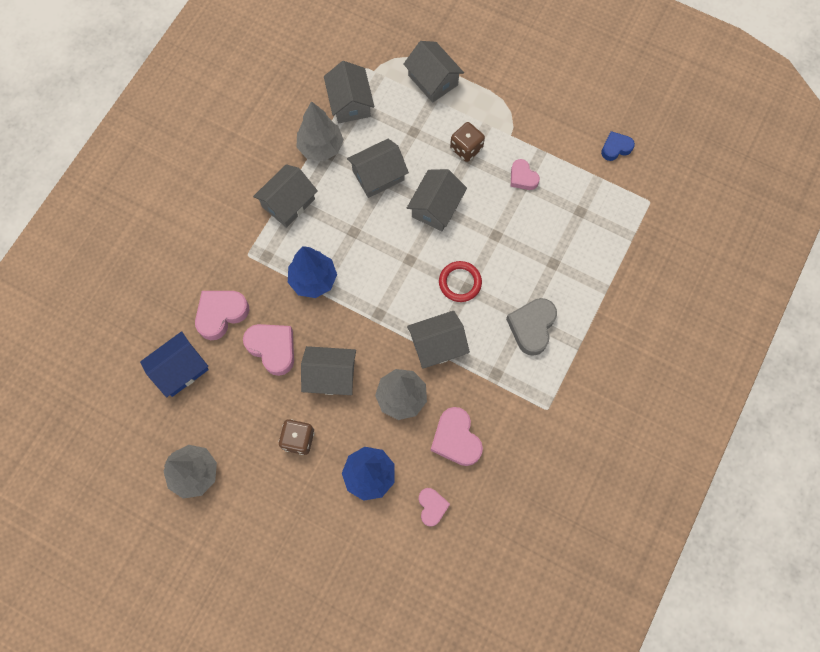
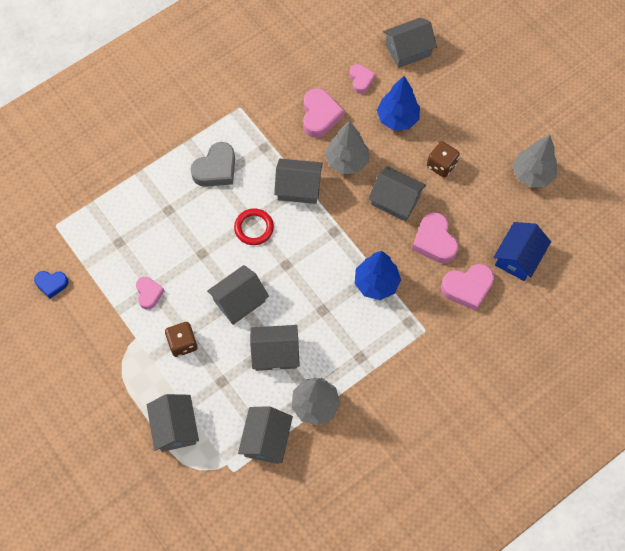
camera: 155 degrees left, 5 degrees down
blue house [140,331,209,397] -> blue house turned 45 degrees counterclockwise [493,222,551,281]
grey house [253,164,318,228] -> grey house moved to [383,17,437,68]
pink heart [419,488,450,526] -> pink heart turned 150 degrees clockwise [350,64,375,94]

